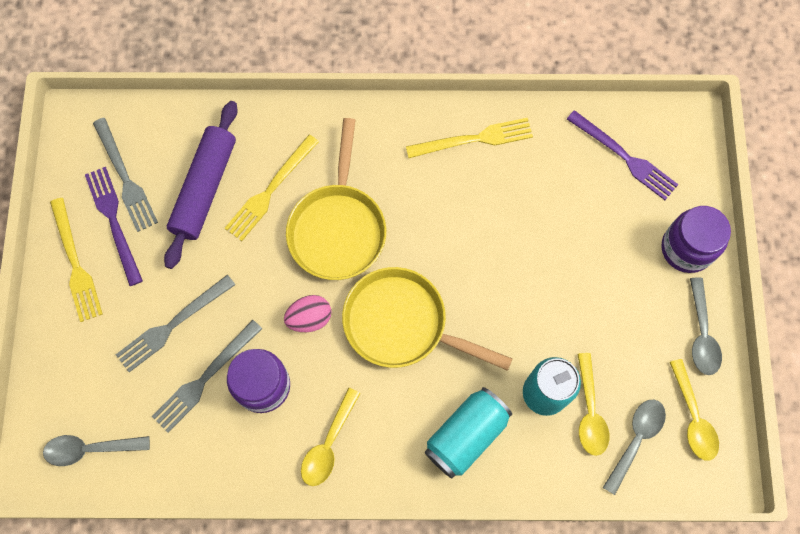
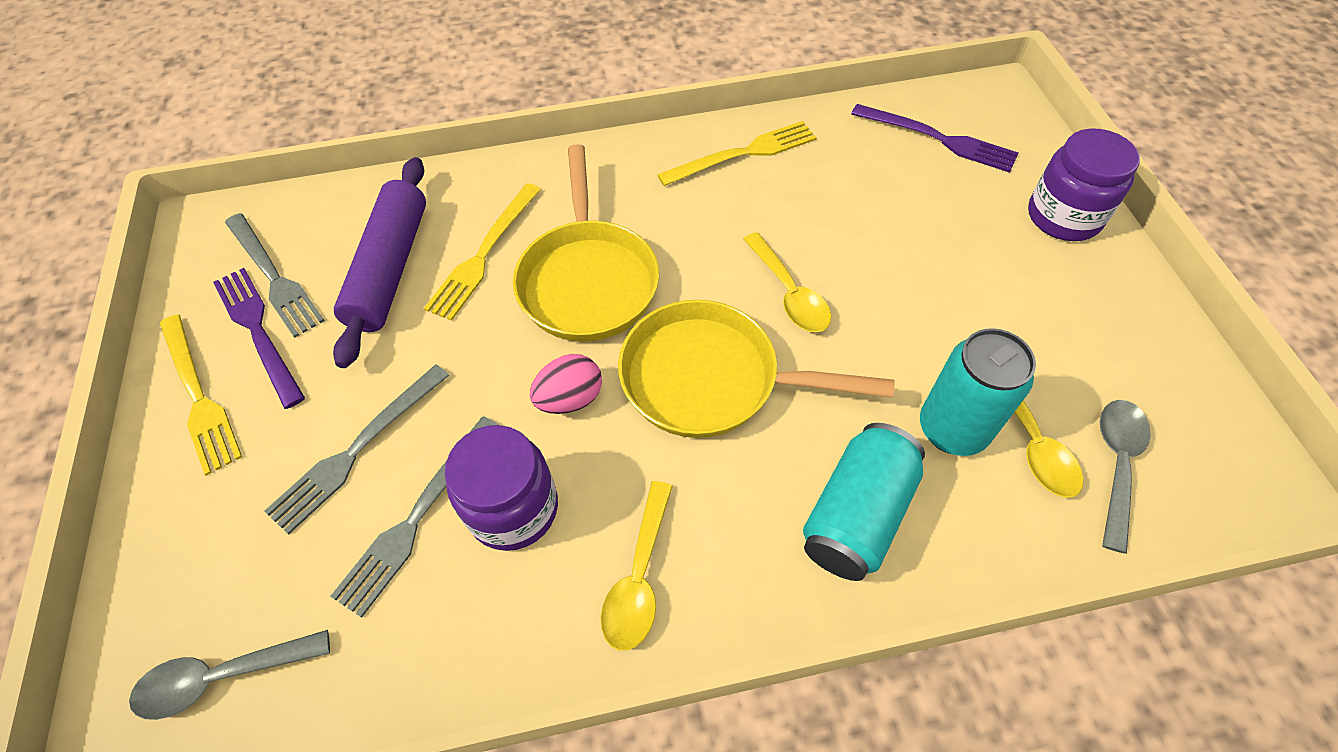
camera: 10 degrees left, 15 degrees down
yellow spoon [670,359,719,461] -> yellow spoon moved to [743,232,831,332]
grey spoon [690,278,722,375] -> none

